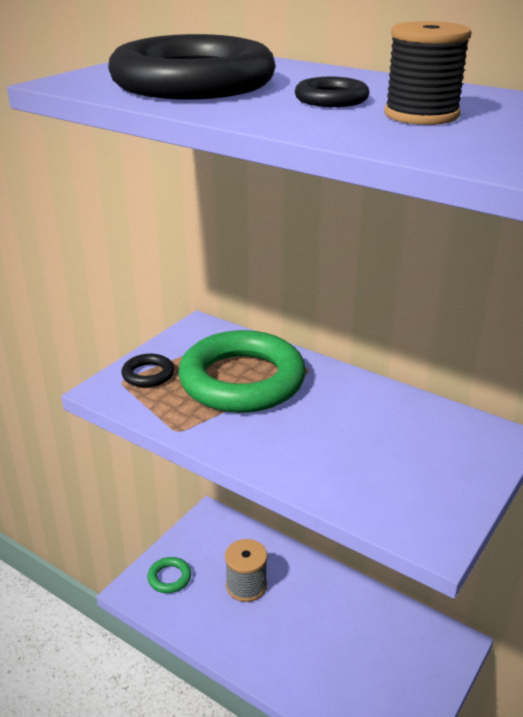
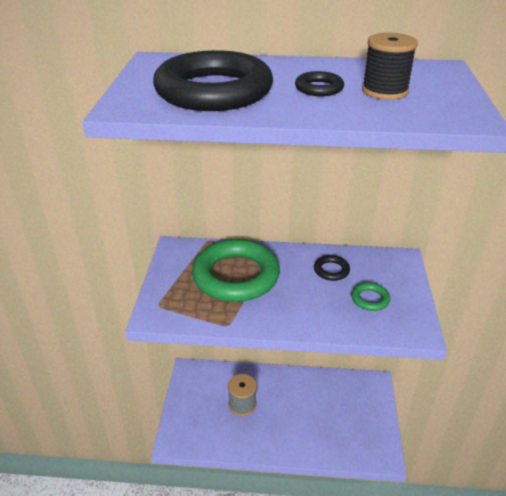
camera: 30 degrees left, 5 degrees up
black ring [122,354,174,387] -> black ring moved to [314,255,350,281]
green ring [147,557,191,593] -> green ring moved to [351,282,390,311]

